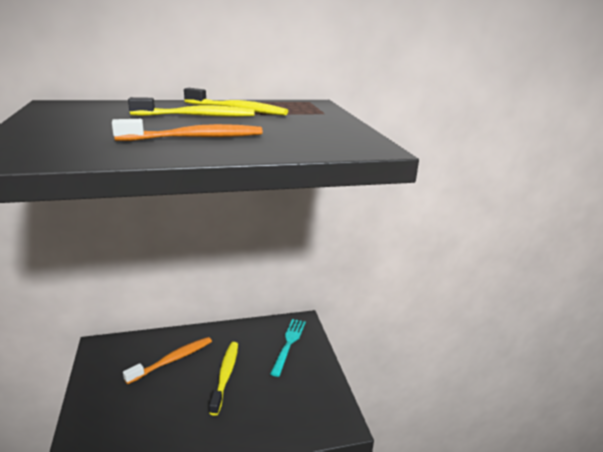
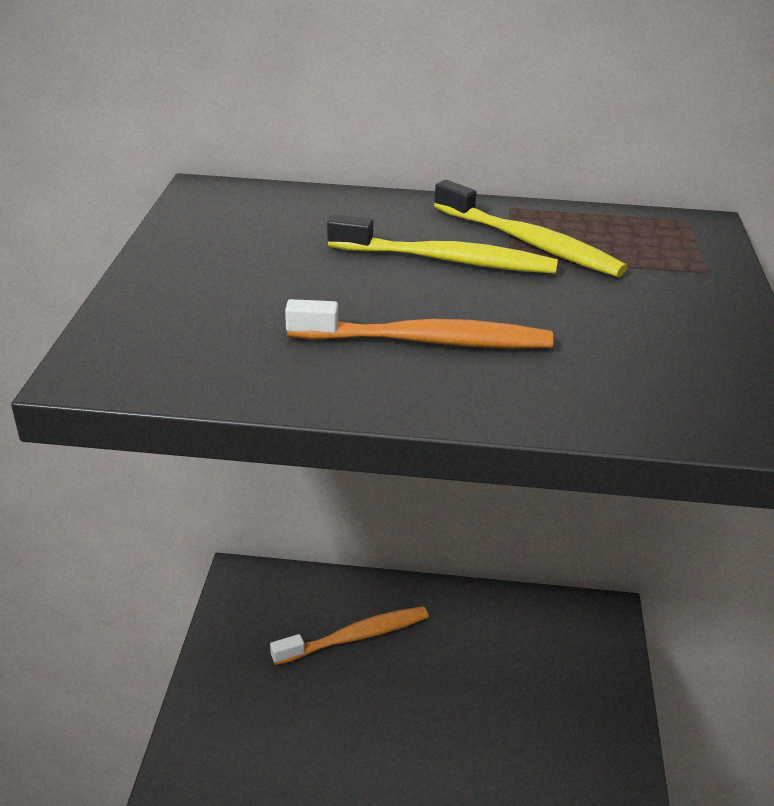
camera: 20 degrees right, 10 degrees up
yellow toothbrush [209,342,238,416] -> none
turquoise fork [270,319,306,377] -> none

